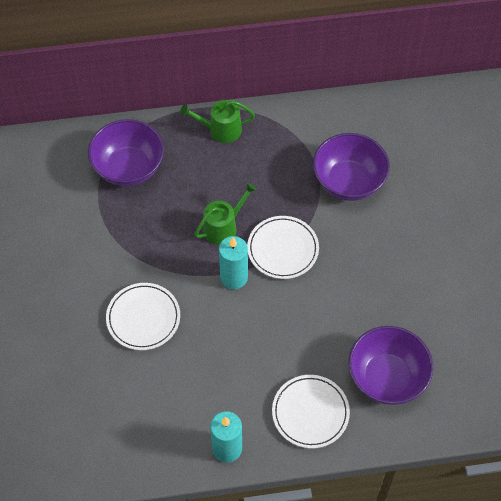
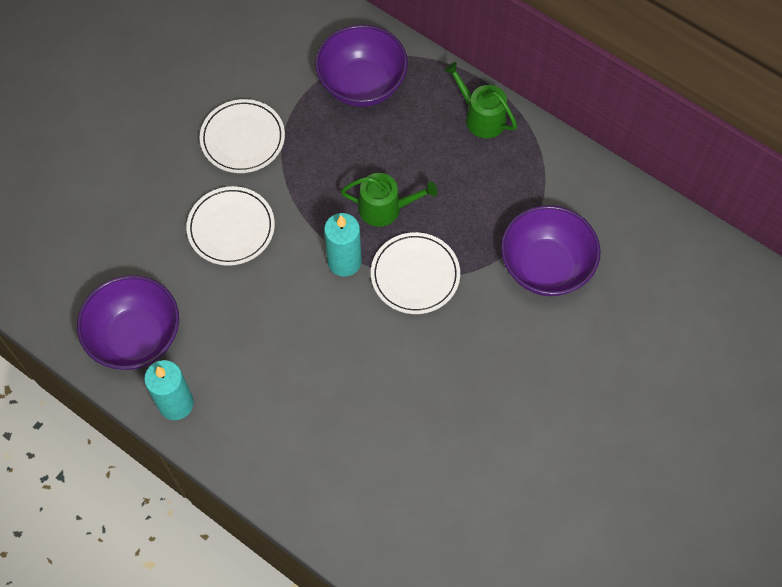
camera: 45 degrees right, 5 degrees up
white plate [272,375,350,448] -> white plate moved to [200,99,285,173]
purple bowl [348,326,433,405] -> purple bowl moved to [77,275,179,370]

